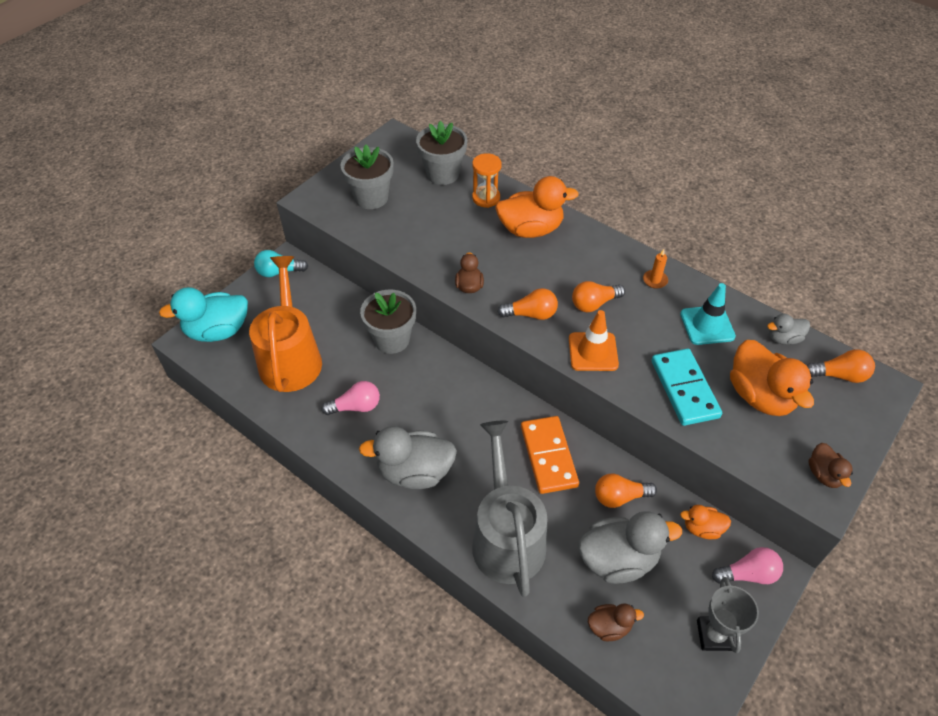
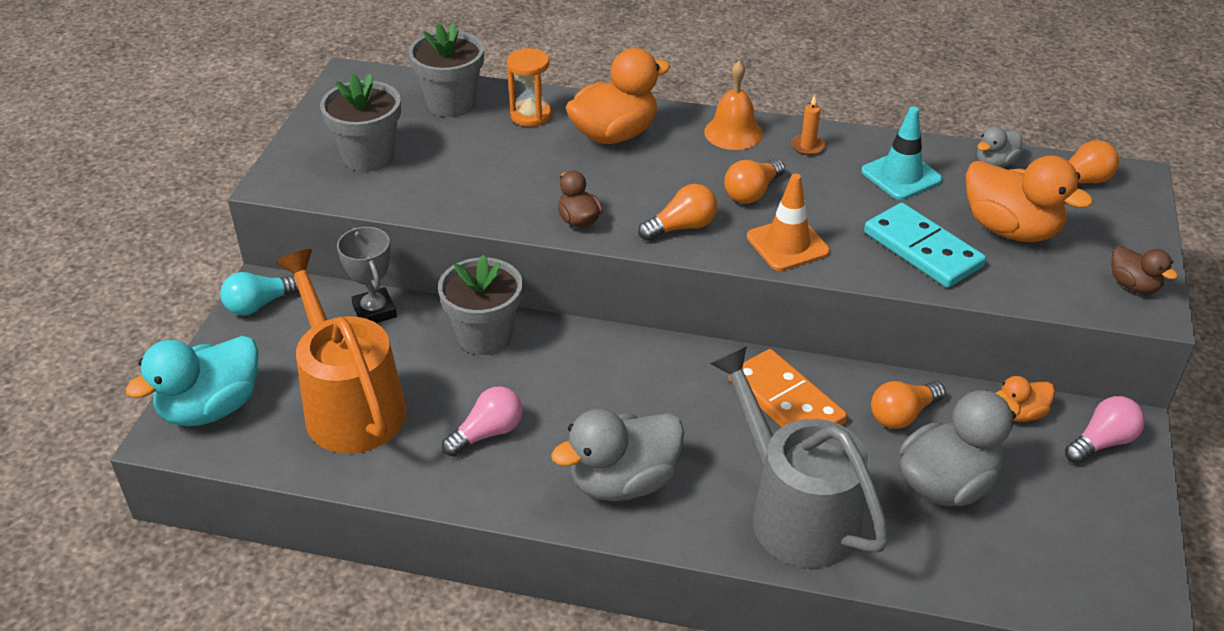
camera: 25 degrees left, 10 degrees down
brown duck [588,604,644,641] -> none
grey trophy [697,577,759,653] -> grey trophy moved to [337,227,397,323]
none -> orange bell [704,61,763,150]

